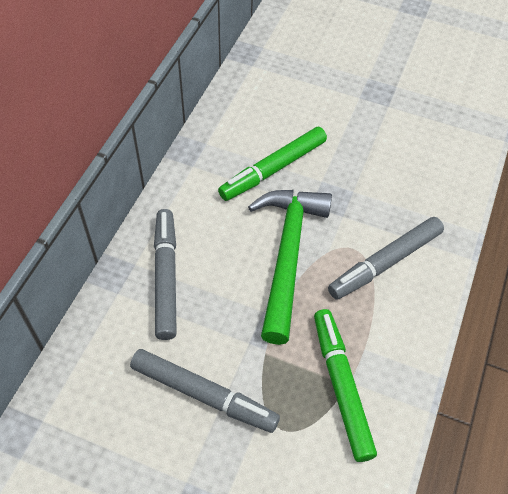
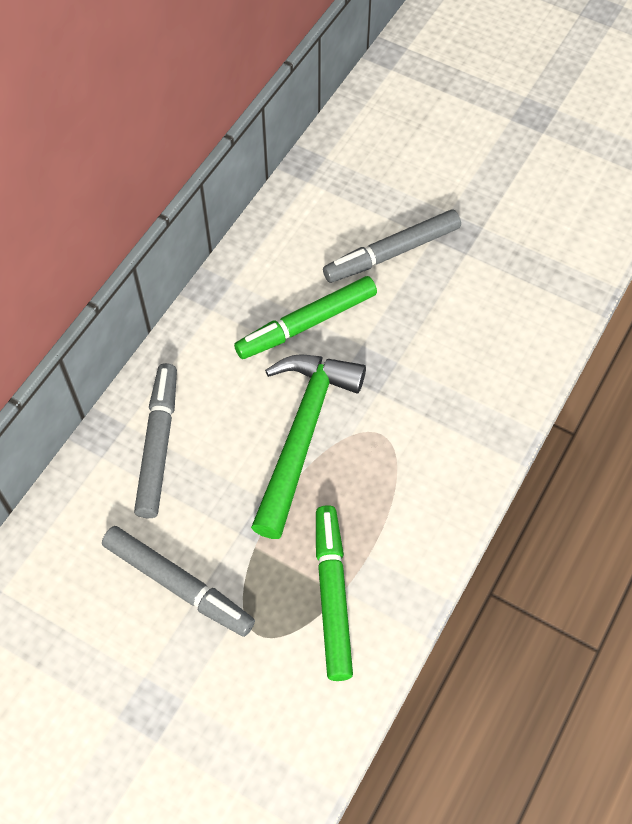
camera: 10 degrees right, 5 degrees up
grey marker [328,217,444,299] -> grey marker moved to [323,209,461,283]

